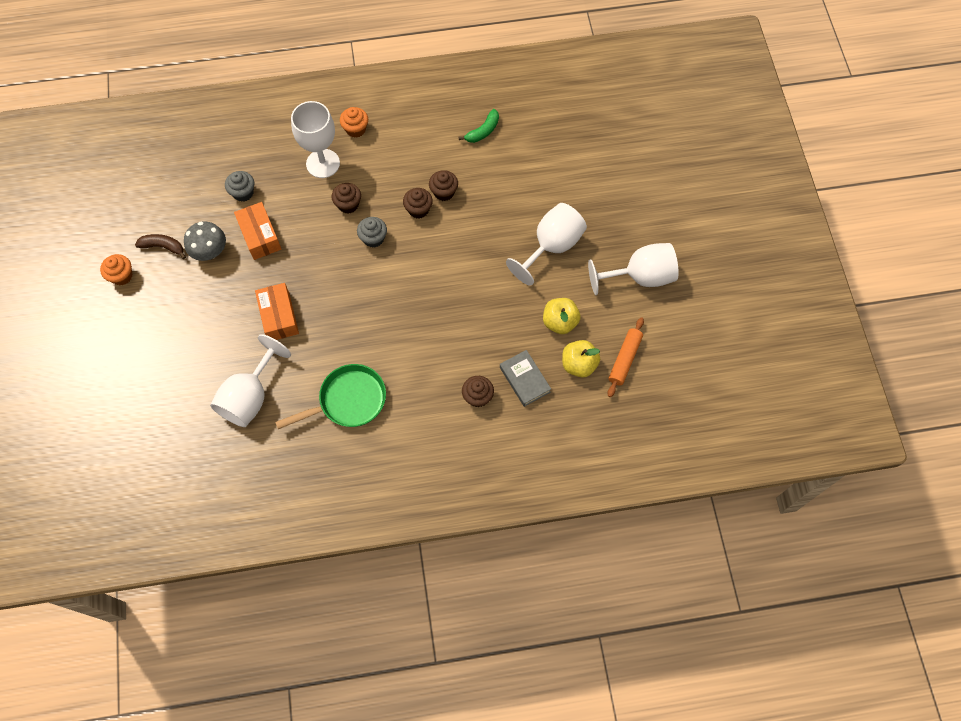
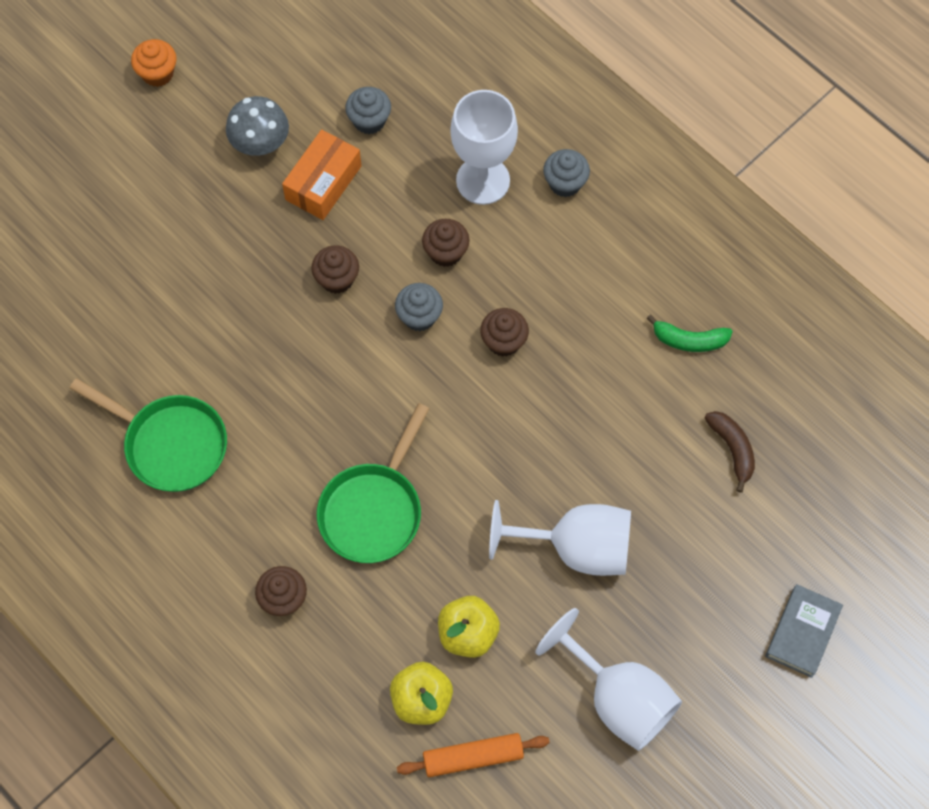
camera: 55 degrees right, 0 degrees up
brown banana [135,234,186,259] -> brown banana moved to [704,411,755,493]
white goblet [210,334,291,427] -> none
orange box [255,283,299,340] -> none
orange cupcake [340,107,368,138] -> grey cupcake [543,149,590,197]
brown cupcake [429,170,458,201] -> brown cupcake moved to [311,245,359,294]
grey book [500,350,551,407] -> grey book moved to [765,584,843,678]
none -> green pan [317,403,430,563]

